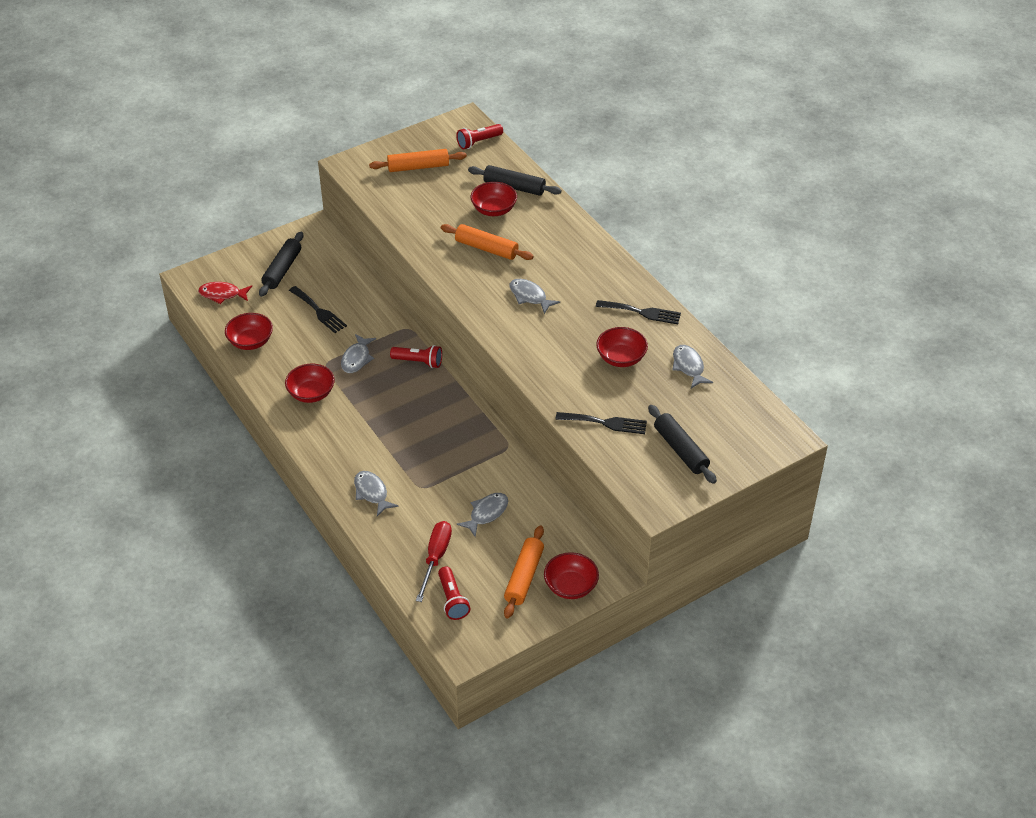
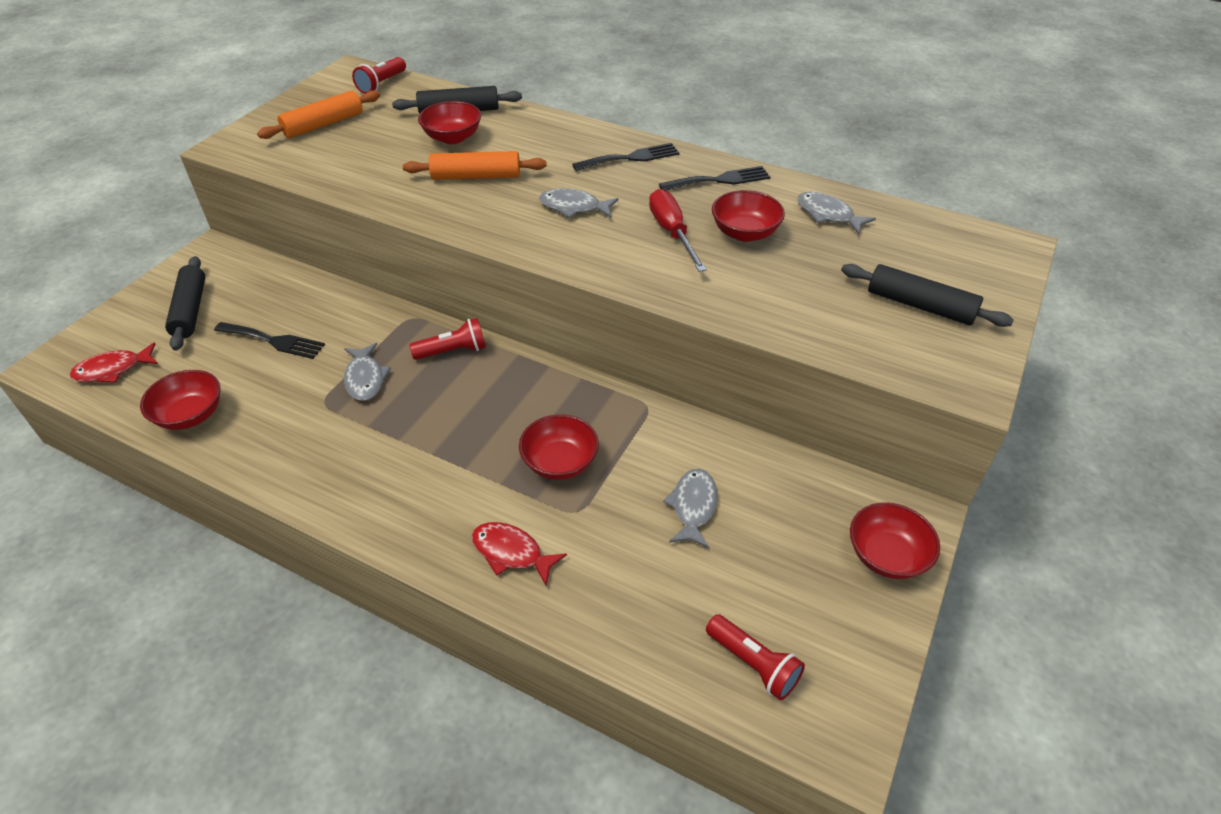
camera: 30 degrees left, 0 degrees up
red bowl [285,364,335,403] -> red bowl moved to [519,414,599,480]
grey fish [354,471,399,516] -> red fish [472,522,567,585]
red screwdriver [416,521,452,602] -> red screwdriver moved to [649,189,707,272]
orange rolling pin [504,525,544,619] -> none
black fork [556,412,647,434] -> black fork moved to [572,143,680,171]

